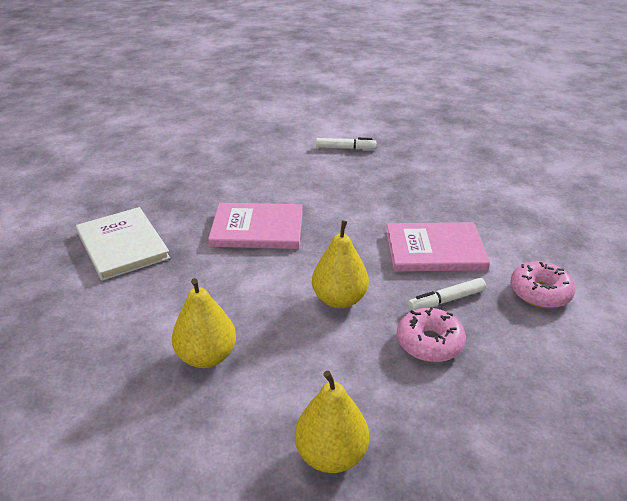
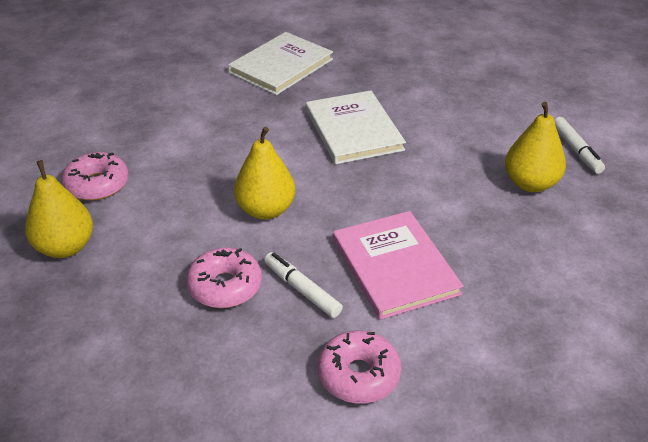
camera: 70 degrees right, 5 degrees up
yellow pear [172,278,236,368] -> yellow pear moved to [505,102,566,192]
pink book [208,203,303,249] -> white book [306,90,406,164]
none -> pink donut [61,152,129,201]

